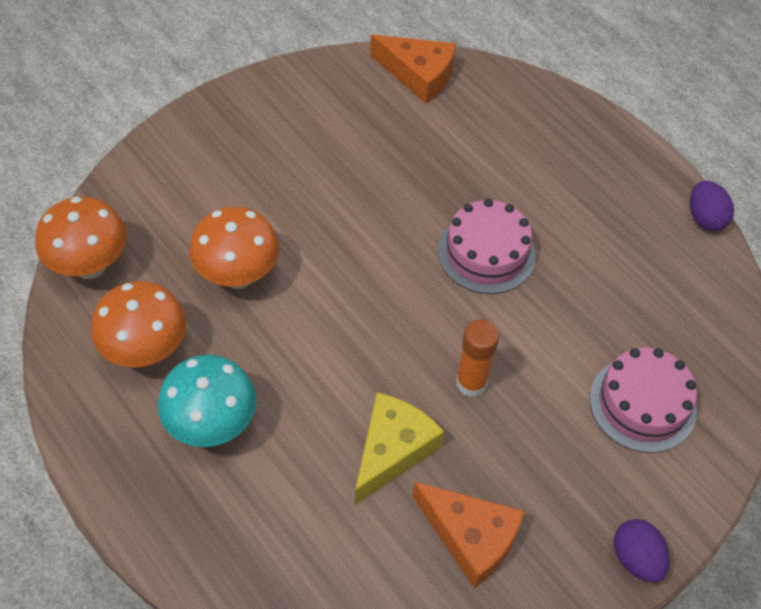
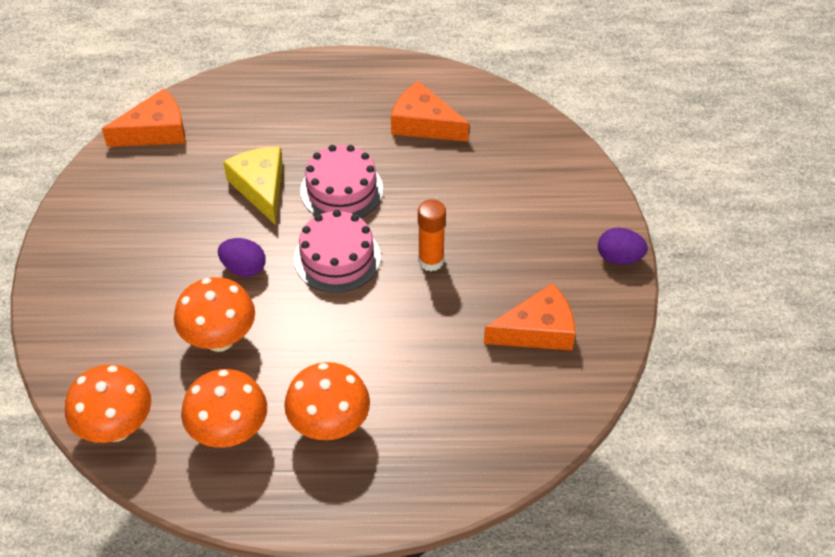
camera: 50 degrees left, 5 degrees down
turquoise mushroom [158,355,257,447] -> orange mushroom [284,362,370,440]
yellow cheese [355,392,444,504] -> yellow cheese moved to [223,147,283,225]
pink cake [590,348,697,453] -> pink cake moved to [294,210,381,293]
purple egg [690,181,734,231] -> purple egg moved to [218,238,265,277]
none -> orange cheese [391,81,469,141]

